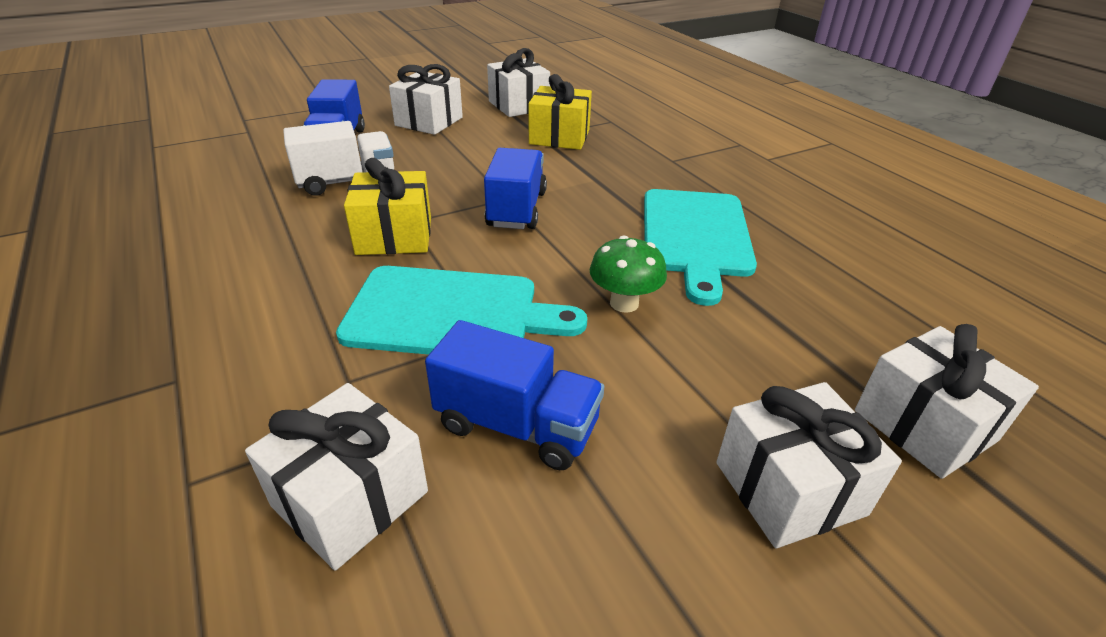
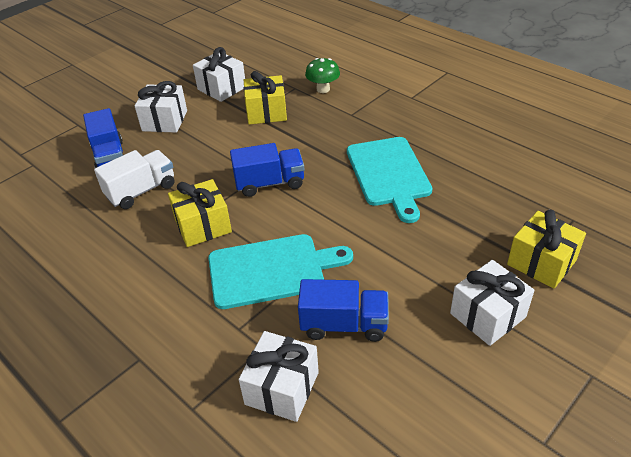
camera: 15 degrees left, 5 degrees up
blue truck [484,148,547,229] -> blue truck turned 90 degrees clockwise [230,143,304,197]
green mushroom [589,235,667,313] -> green mushroom moved to [305,58,340,93]
white gift [855,324,1039,479] -> yellow gift [507,210,586,289]

